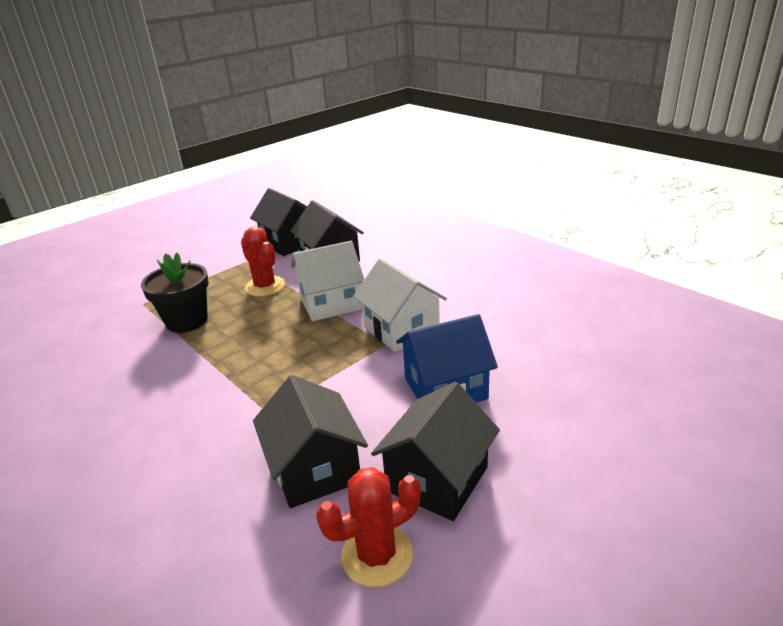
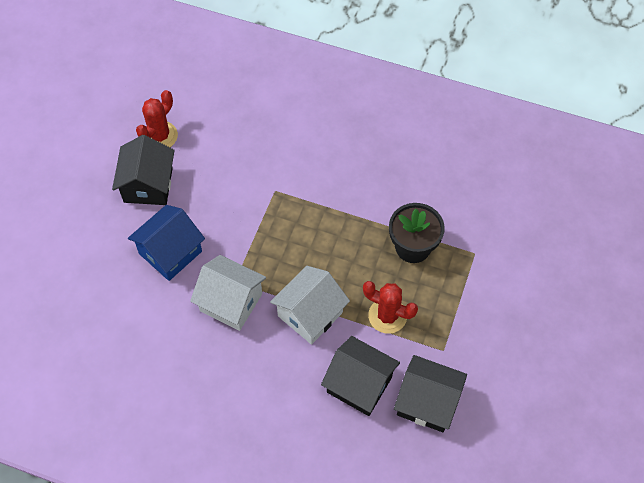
camera: 150 degrees right, 30 degrees up
black house [253,375,368,508] -> none

